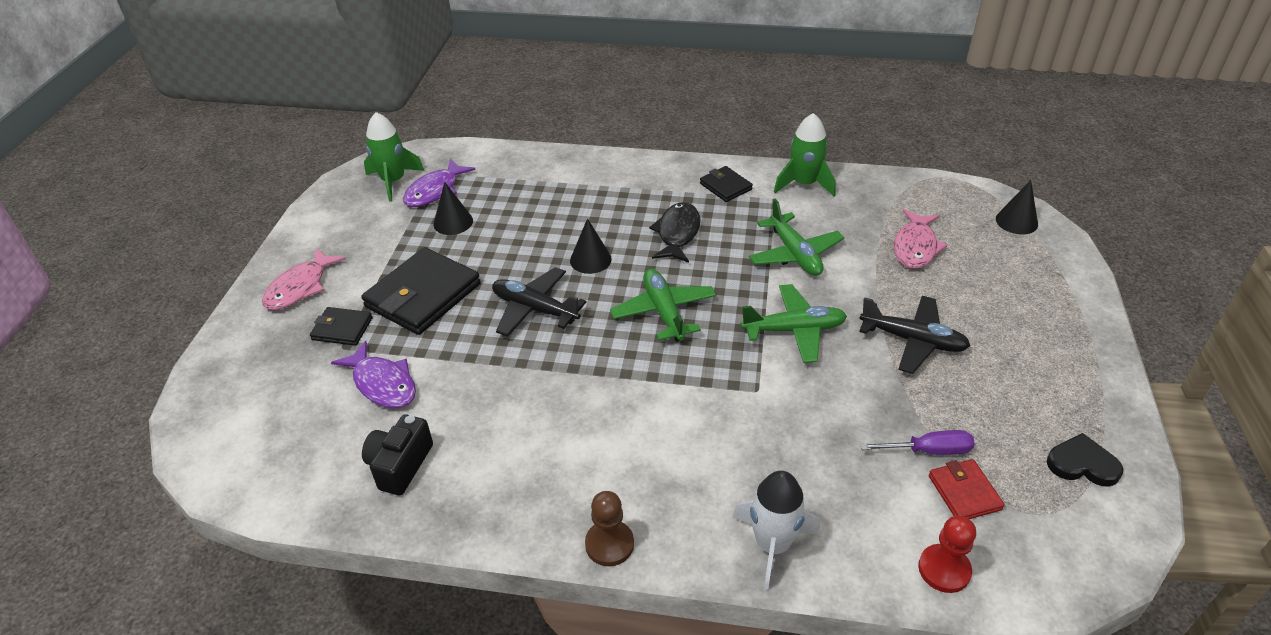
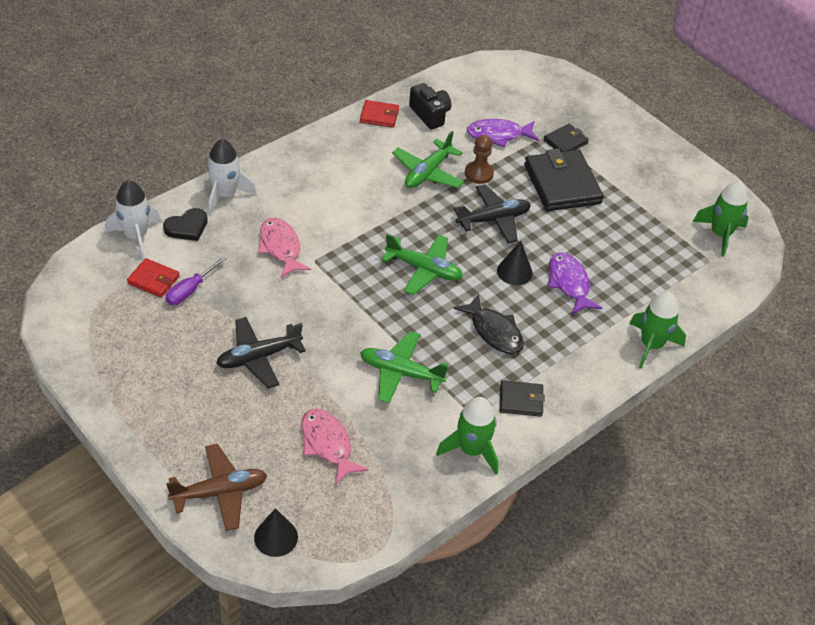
camera: 125 degrees right, 5 degrees up
pink fish [262,248,346,310] -> pink fish moved to [258,218,311,278]
purple fish [403,159,476,207] -> purple fish moved to [548,253,602,315]
black cone [433,182,473,235] -> none
brown pawn [585,491,634,566] -> brown pawn moved to [465,135,494,184]
green plane [741,284,847,363] -> green plane moved to [392,131,464,188]
red pawn [918,516,976,593] -> white rocket [105,180,161,259]
black heart [1047,433,1123,486] -> black heart moved to [163,208,208,241]
none -> brown plane [166,444,267,531]
none -> red wallet [360,100,399,128]
none -> green rocket [629,292,686,368]

